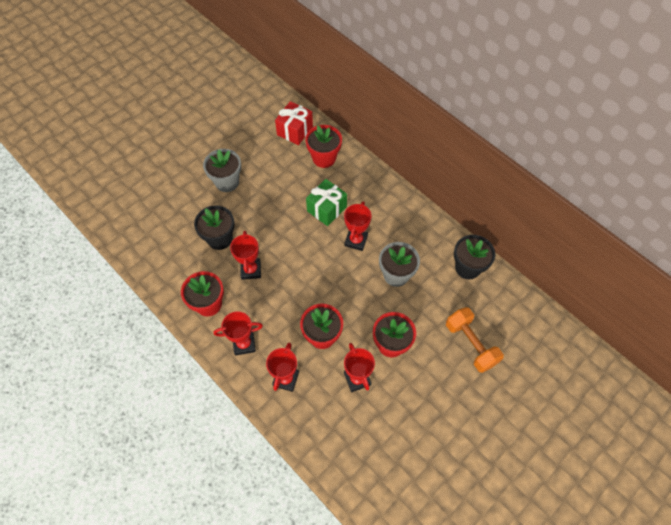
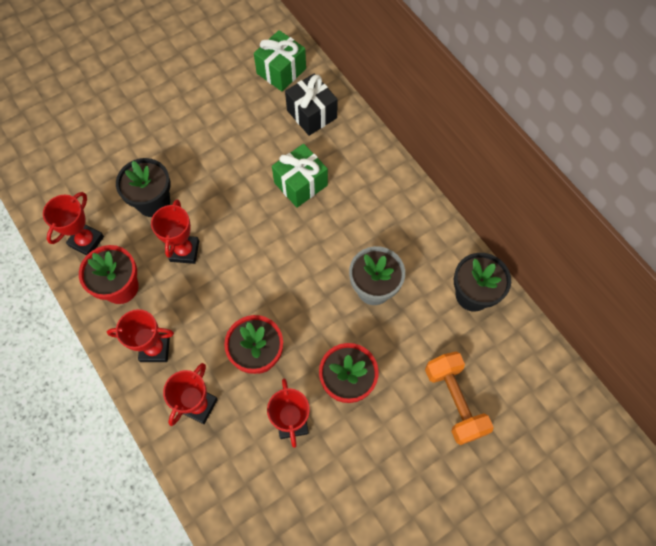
camera: 10 degrees right, 5 degrees up
grey flower pot [203,149,241,192] -> none
red gift [275,101,313,145] -> green gift [254,30,306,91]
red flower pot [305,125,342,168] -> black gift [285,73,338,136]
red trophy [344,201,372,251] -> red trophy moved to [43,192,104,255]

